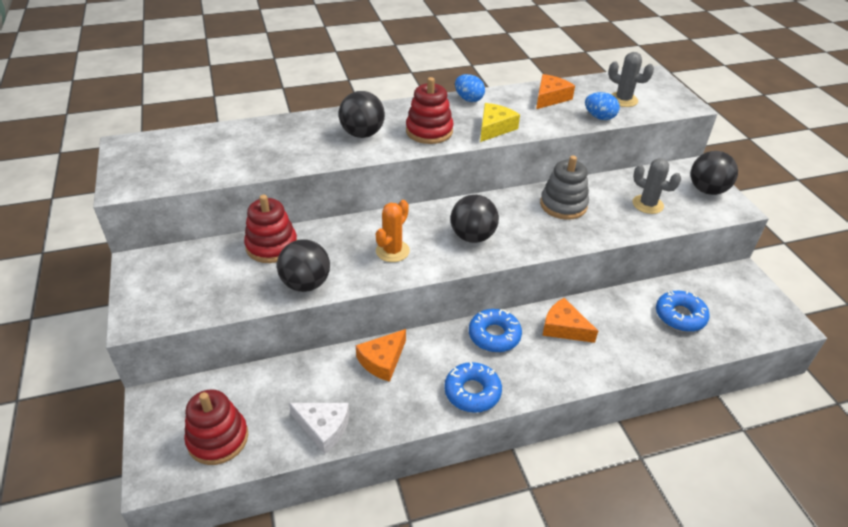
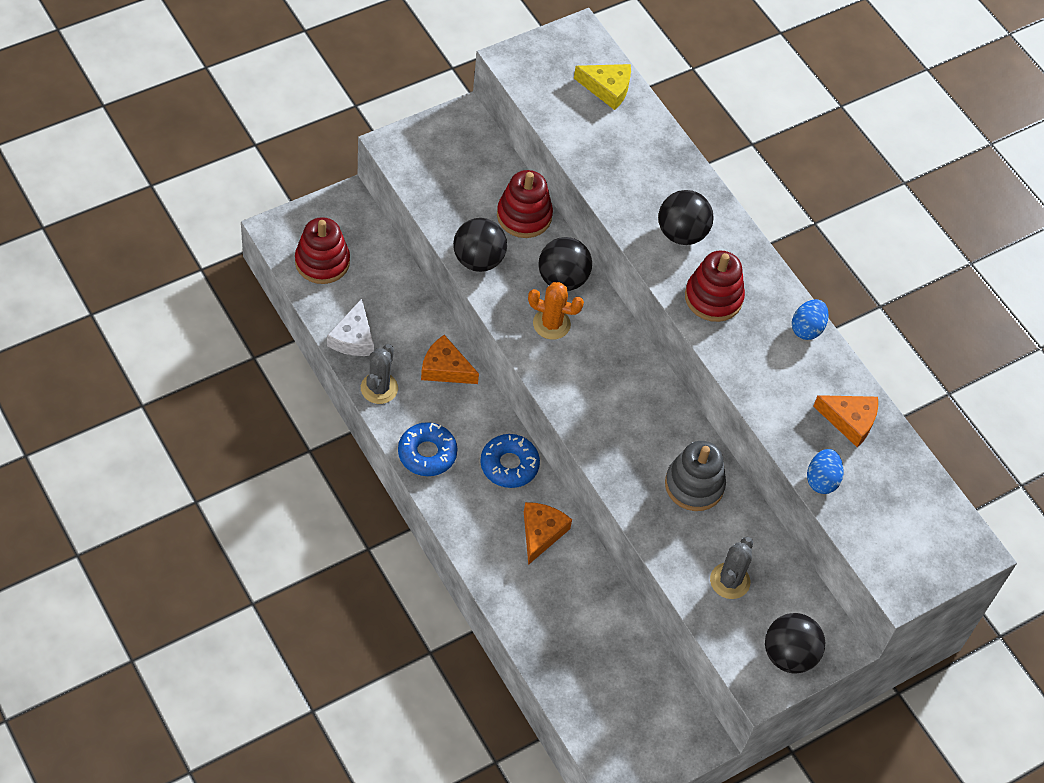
camera: 70 degrees right, 15 degrees up
black ball [450,195,499,243] -> black ball moved to [539,237,592,291]
yellow cheese [480,103,520,142] -> yellow cheese moved to [574,64,631,110]
grey cactus [608,52,654,107] -> grey cactus moved to [361,344,398,404]
blue donut [656,291,710,332] -> none

